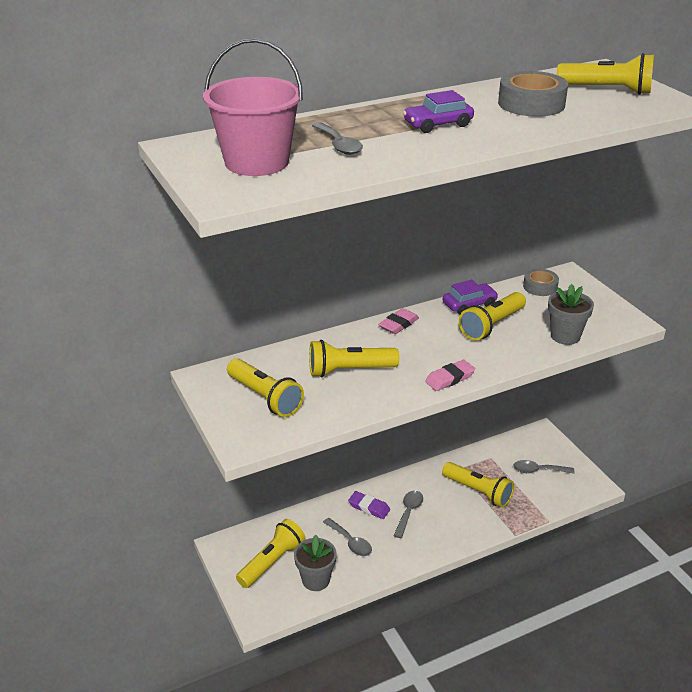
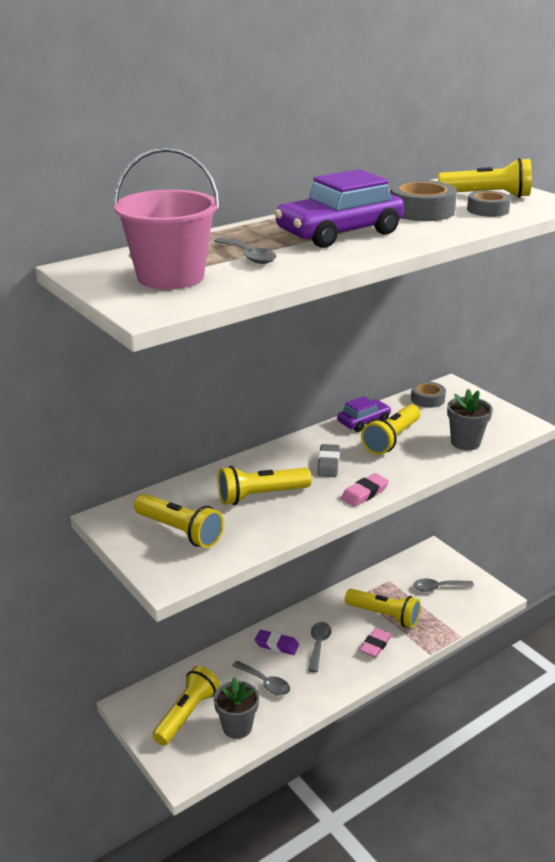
camera: 10 degrees left, 5 degrees down
pink eraser [378,308,419,334] -> pink eraser moved to [359,628,392,657]
purple car [403,90,474,133] -> purple car [274,169,404,248], size x1.85
none -> grey eraser [317,444,340,477]
none -> grey tape [467,191,511,217]

